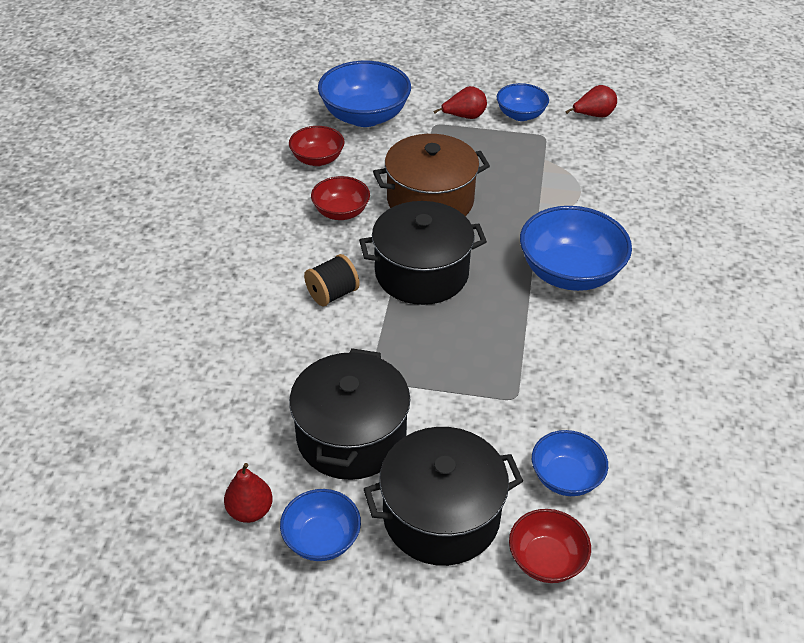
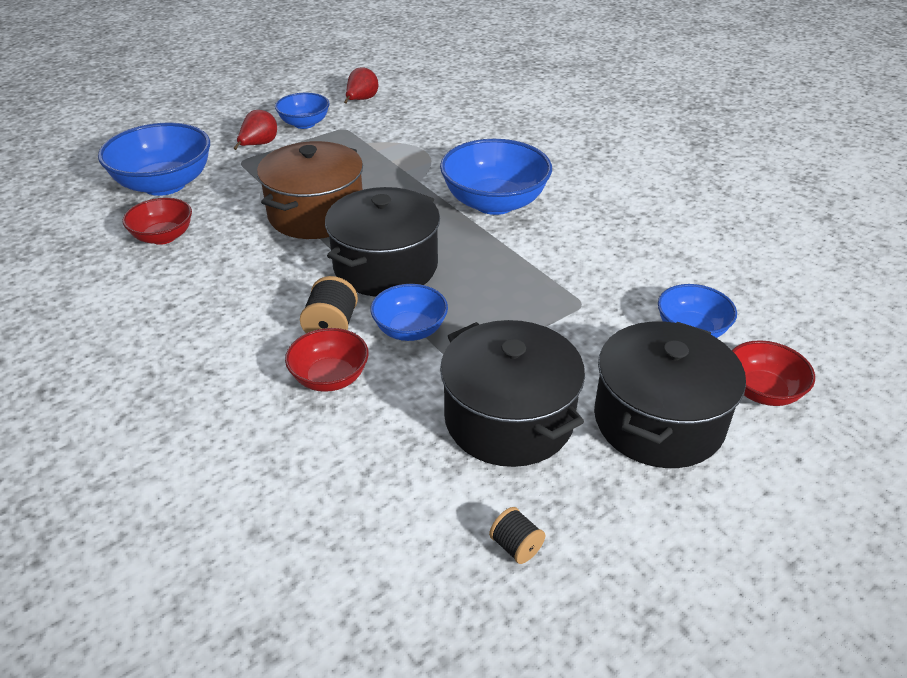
camera: 45 degrees left, 5 degrees down
red pear [224,463,273,523] -> black spool [489,507,545,564]
blue bowl [280,489,361,561] -> blue bowl moved to [371,284,448,341]
red bowl [311,176,370,220] -> red bowl moved to [285,328,369,392]

